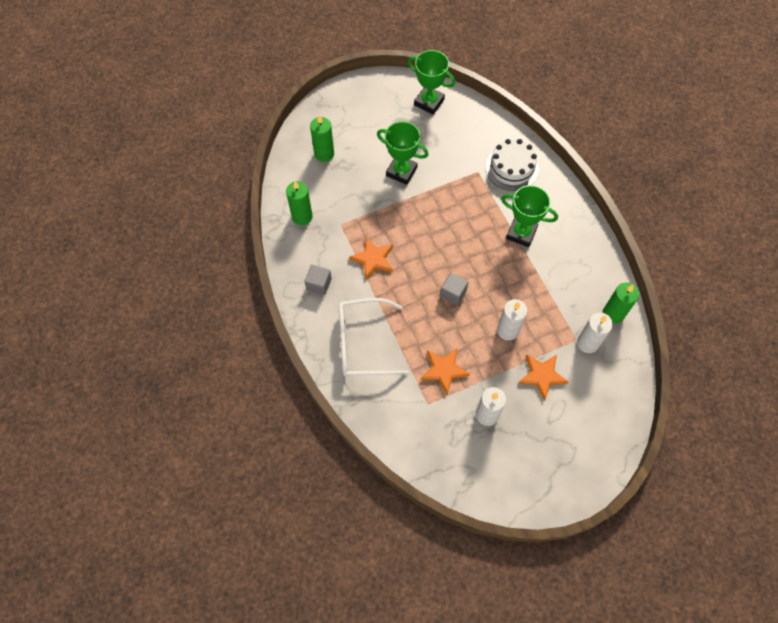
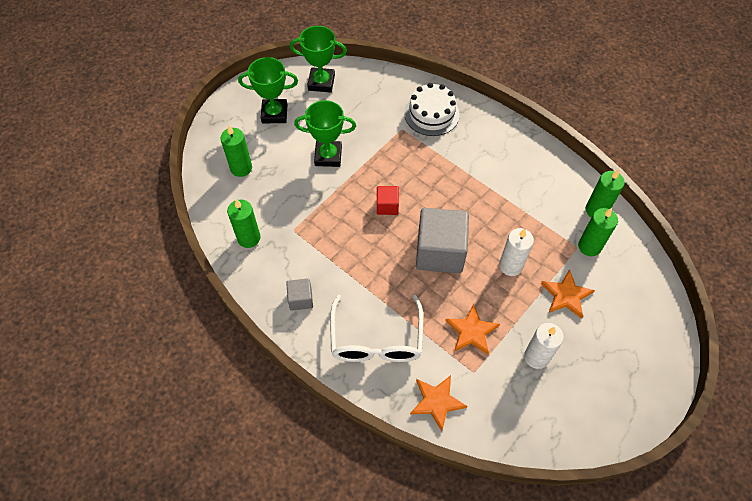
camera: 25 degrees left, 5 degrees down
white glasses [339,298,409,376] -> white glasses turned 60 degrees counterclockwise [330,295,423,362]
orange star [349,237,393,280] -> orange star moved to [410,375,467,431]
grey cube [440,273,468,305] -> grey cube [416,208,469,273], size x2.08
green trophy [501,185,558,247] -> green trophy moved to [238,57,298,123]
white candle [577,312,613,353] -> green candle [578,208,618,256]
none -> red cube [377,186,399,215]

